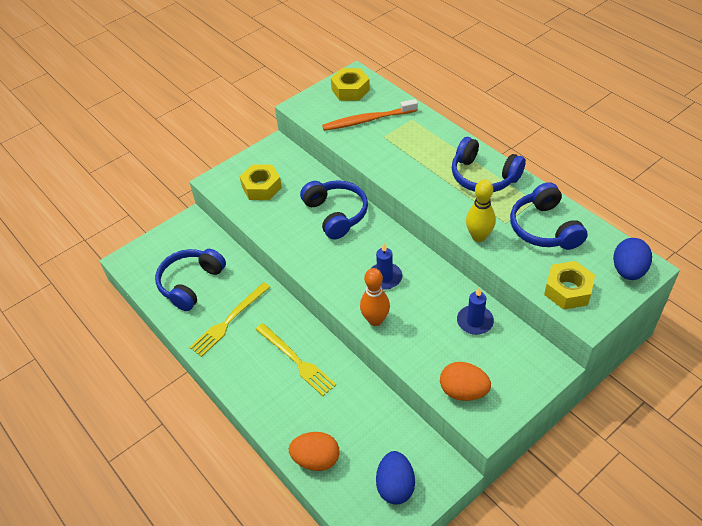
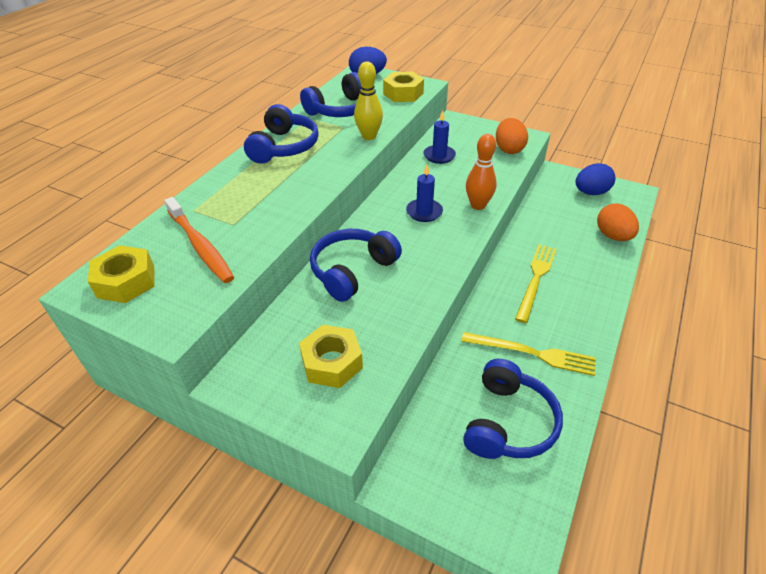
camera: 115 degrees left, 5 degrees down
blue headphones [155,249,226,311] -> blue headphones turned 75 degrees counterclockwise [463,359,563,459]

